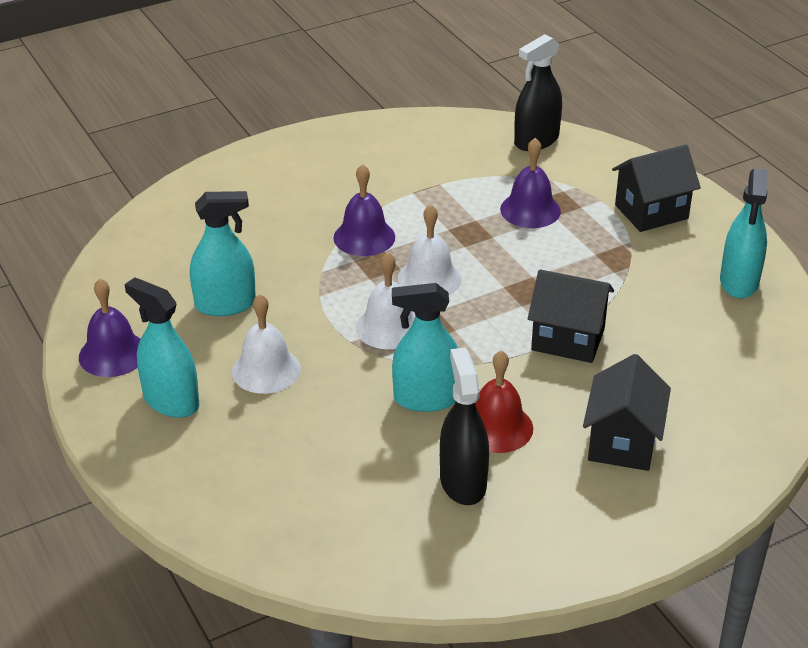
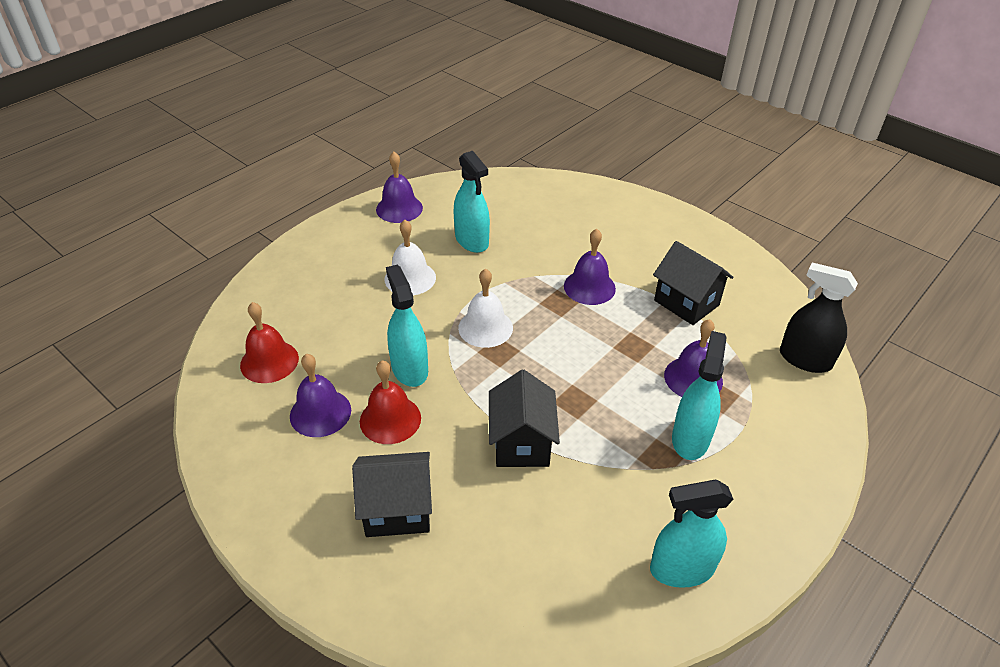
camera: 70 degrees right, 5 degrees up
turquoise spray bottle [124,277,199,418] -> turquoise spray bottle moved to [672,331,727,460]
white bell [398,205,462,295] -> none
black spray bottle [440,348,489,505] -> purple bell [290,354,351,437]
black house [612,144,701,232] -> black house moved to [653,241,734,325]
none -> red bell [240,302,299,383]

